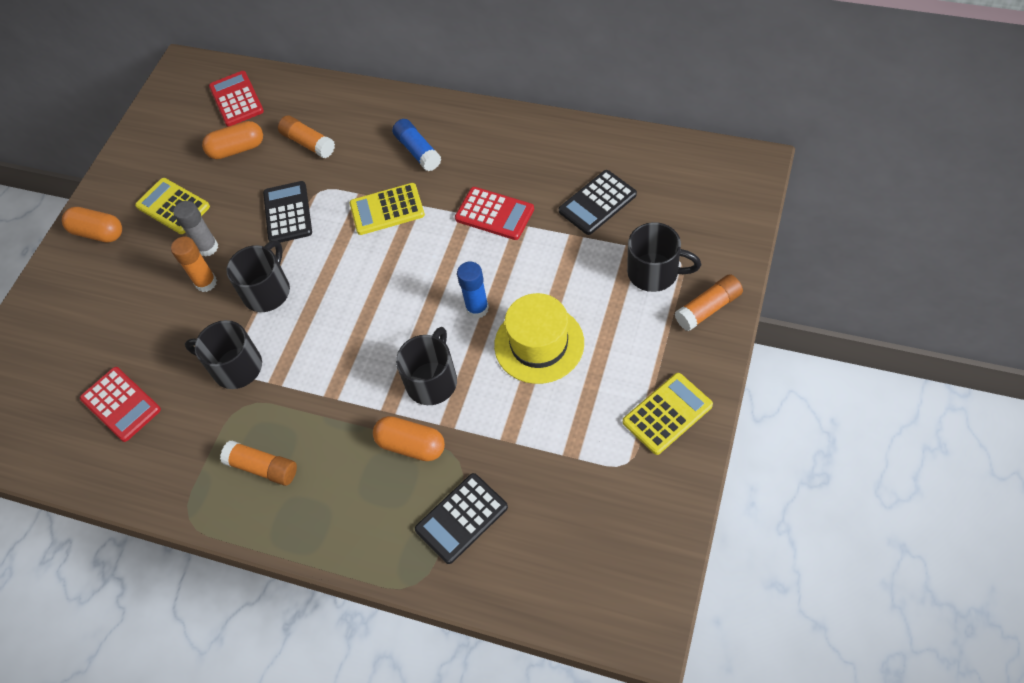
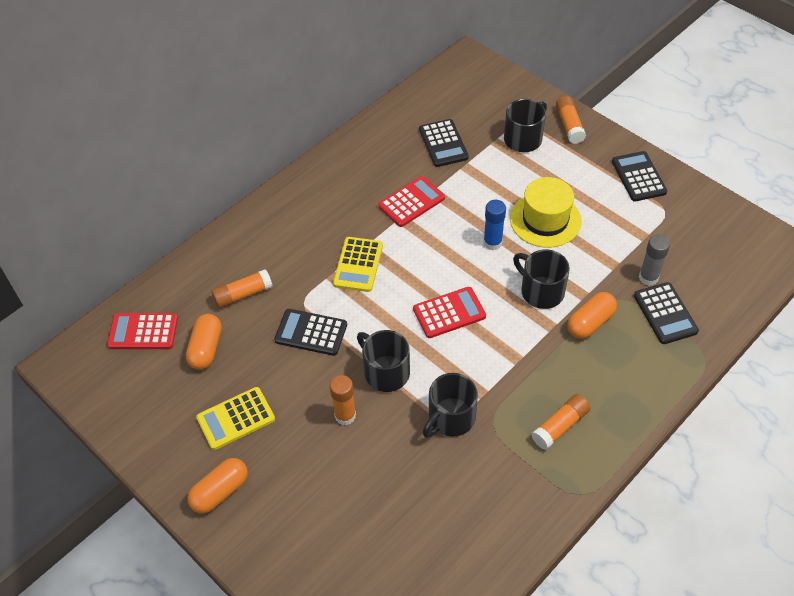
camera: 70 degrees left, 5 degrees down
red calculator [80,367,161,442] -> red calculator moved to [413,287,486,338]
grey glue stick [173,201,218,257] -> grey glue stick moved to [639,235,670,286]
blue glue stick [392,119,441,171] -> none
yellow calculator [623,373,713,455] -> black calculator [612,151,667,202]

